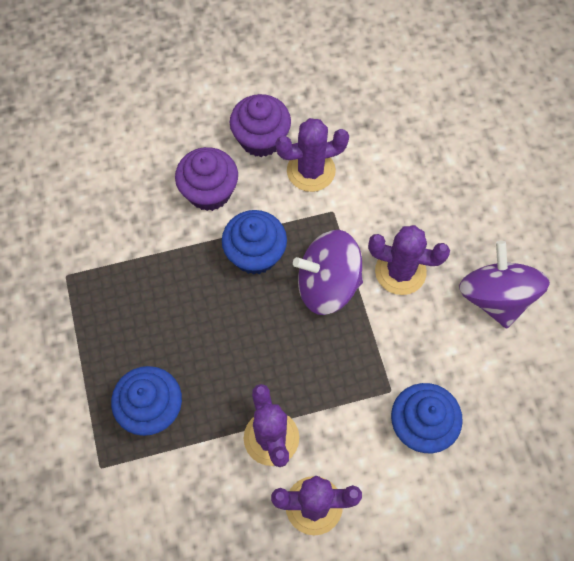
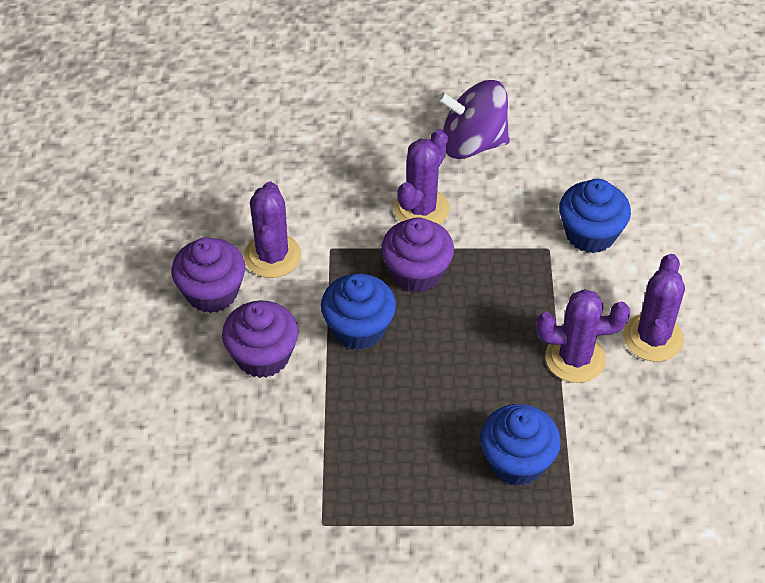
camera: 75 degrees left, 15 degrees down
purple spinning top [293,230,363,315] -> purple cupcake [381,217,454,293]

